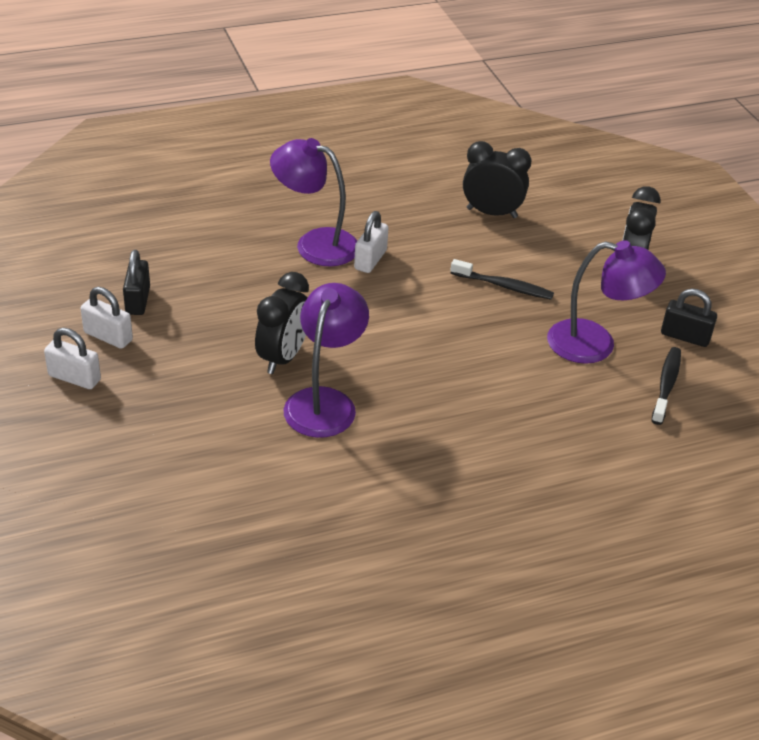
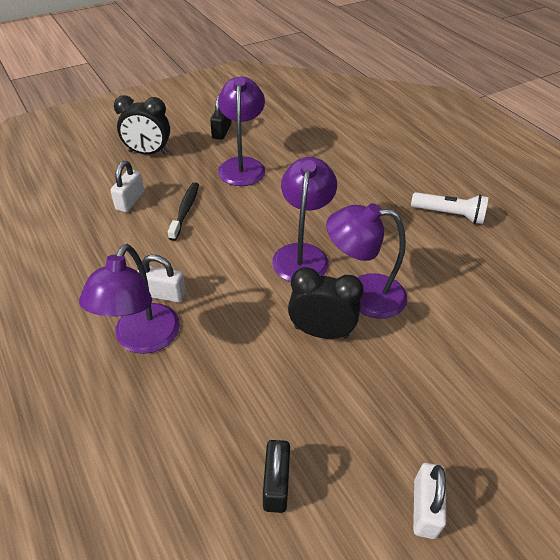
camera: 100 degrees left, 5 degrees up
white padlock [81,287,133,349] -> white padlock moved to [110,161,144,212]
black padlock [123,250,150,315] -> black padlock turned 75 degrees counterclockwise [263,440,290,513]
black clock [463,141,531,218] -> none
black toothbrush [652,347,681,425] -> none
none -> purple lamp [272,157,337,282]
none -> white flashlight [411,192,489,224]

